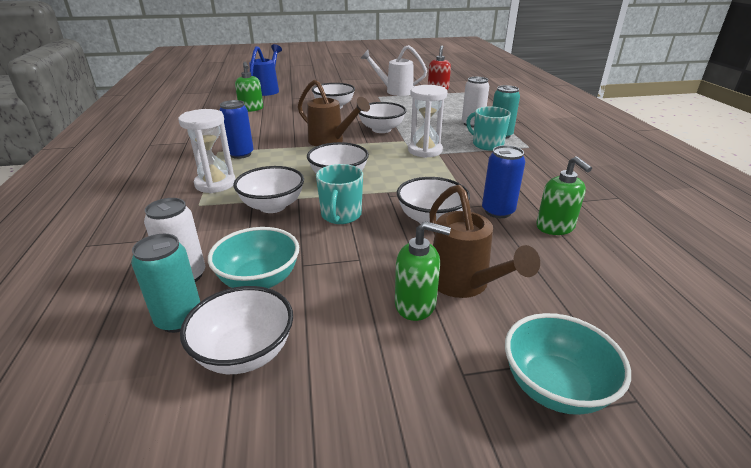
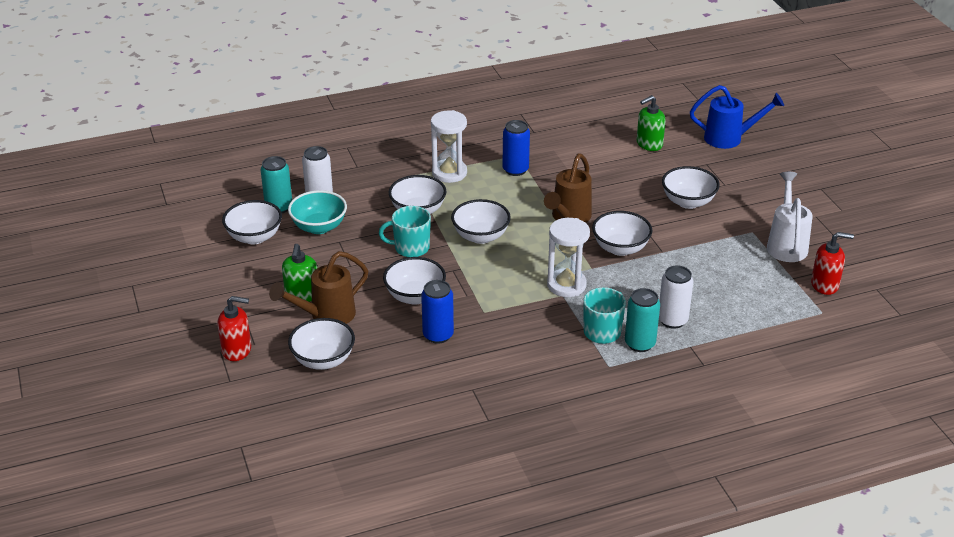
camera: 80 degrees right, 5 degrees up
turquoise bowl [505,313,631,415] -> red soap dispenser [217,296,251,361]
green soap dispenser [536,156,592,235] -> none
none -> white bowl [288,318,355,370]

